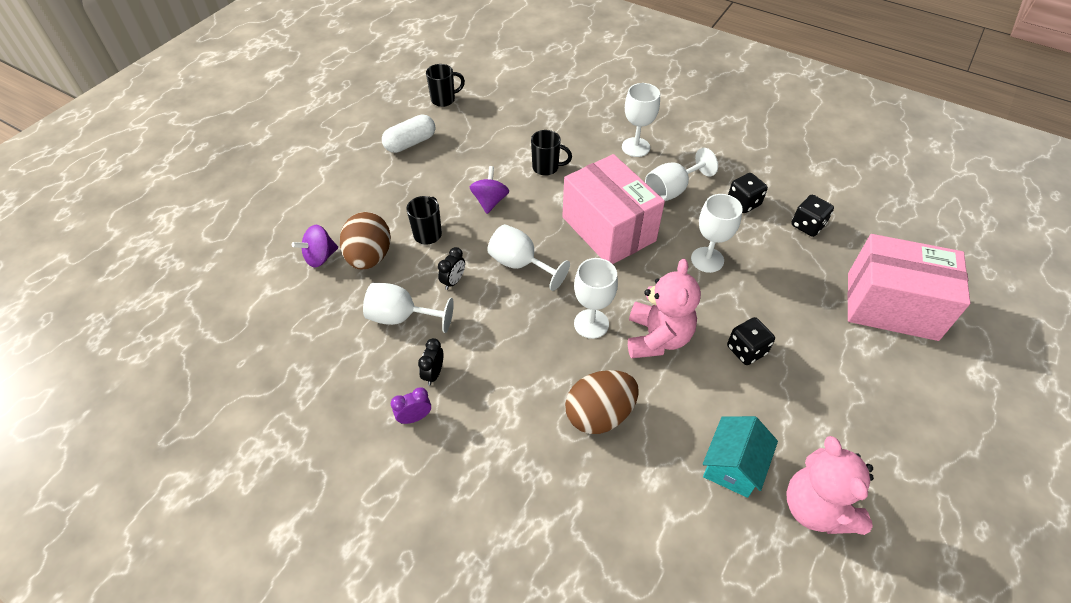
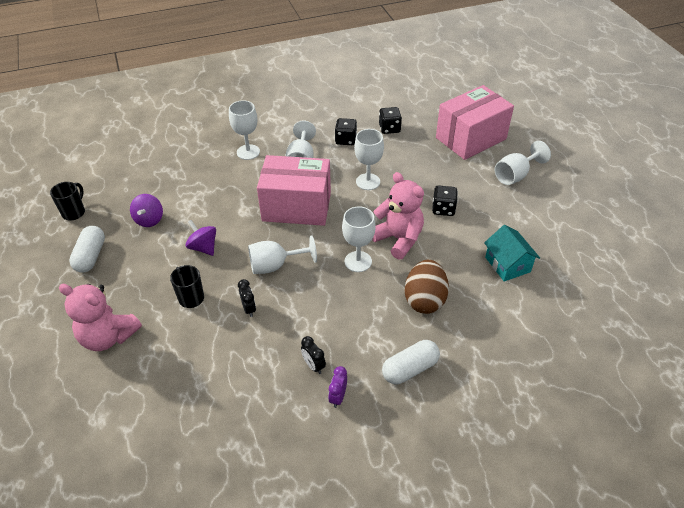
camera: 50 degrees left, 5 degrees down
purple spinning top [292,225,338,268] -> purple spinning top moved to [130,194,163,227]
brown egg [340,212,391,270] -> none
white goblet [363,283,454,333] -> white goblet moved to [495,141,551,185]
black mug [531,130,572,176] -> none
pink teddy bear [786,436,874,535] -> pink teddy bear moved to [59,284,142,351]
none -> white capsule [382,340,440,384]

